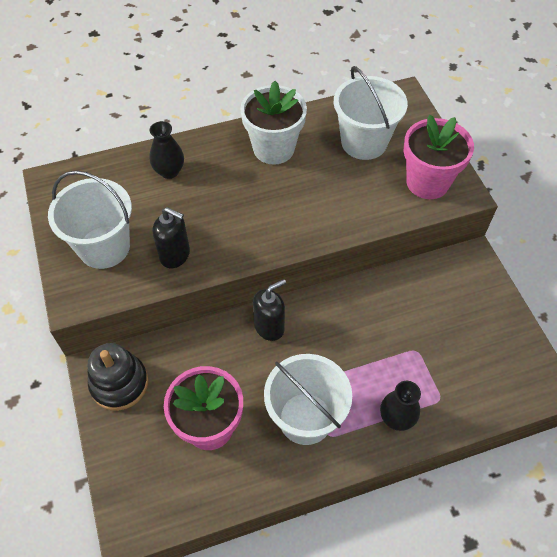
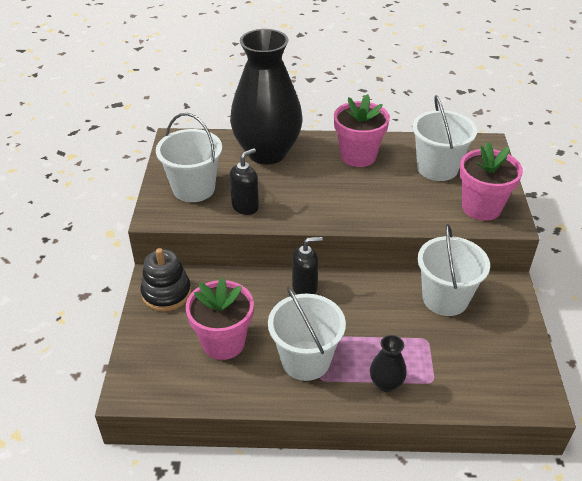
camera: 20 degrees right, 15 degrees down
black vase [150,121,184,179] -> black vase [230,29,302,164], size x2.48
black soap dispenser [152,207,190,268] -> black soap dispenser turned 90 degrees counterclockwise [230,148,259,215]
white flower pot [240,81,307,165] -> pink flower pot [334,94,390,167]
none -> white bucket [417,224,490,316]

